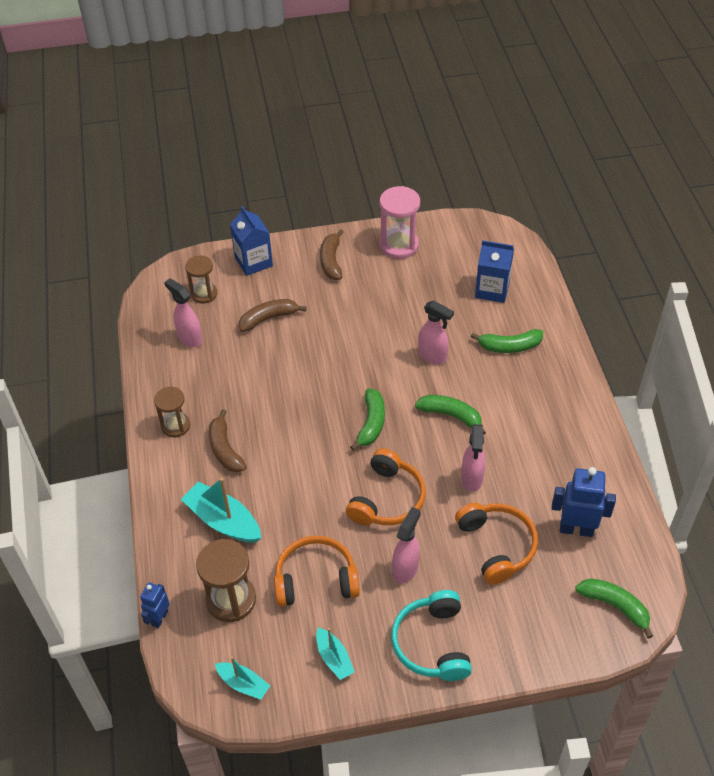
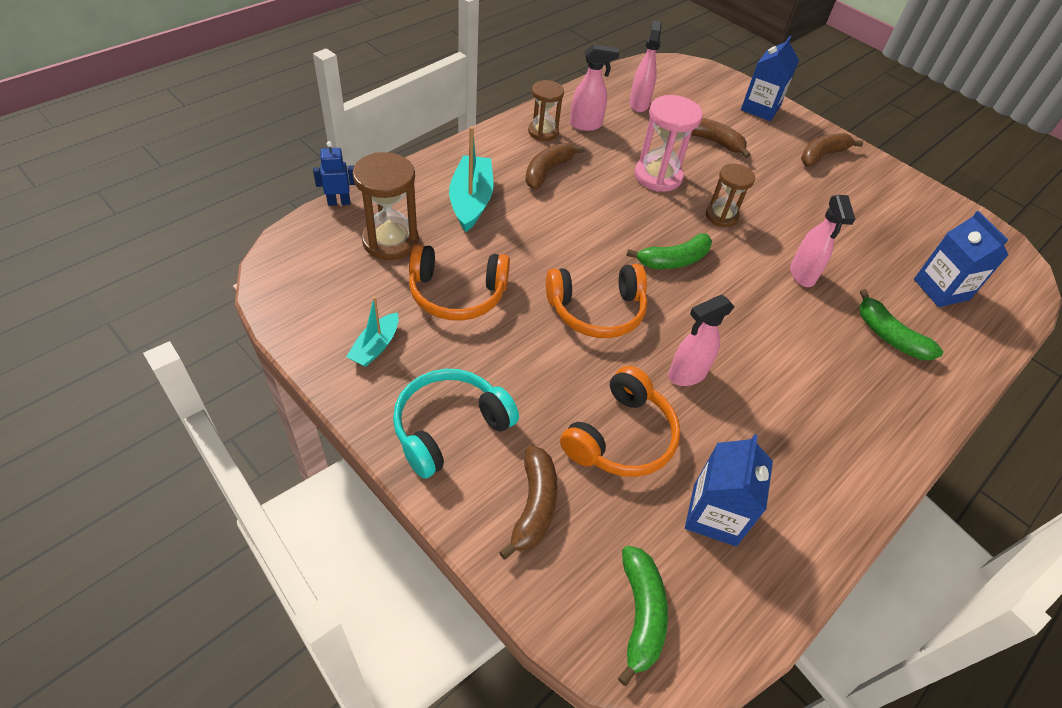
camera: 50 degrees right, 0 degrees up
brown hourglass [185,255,217,304] -> brown hourglass moved to [706,164,755,227]
turquoise boat [215,657,270,700] -> none
orange headphones [274,536,360,607] -> orange headphones turned 135 degrees clockwise [409,244,510,321]
pink hourglass [380,186,420,259] -> pink hourglass moved to [635,95,703,192]
pink spray bottle [392,507,421,584] -> pink spray bottle moved to [570,44,619,131]
green banana [415,395,486,435] -> none
blue robot [552,467,616,537] -> blue carton [685,434,773,547]
none -> brown banana [499,445,558,560]

